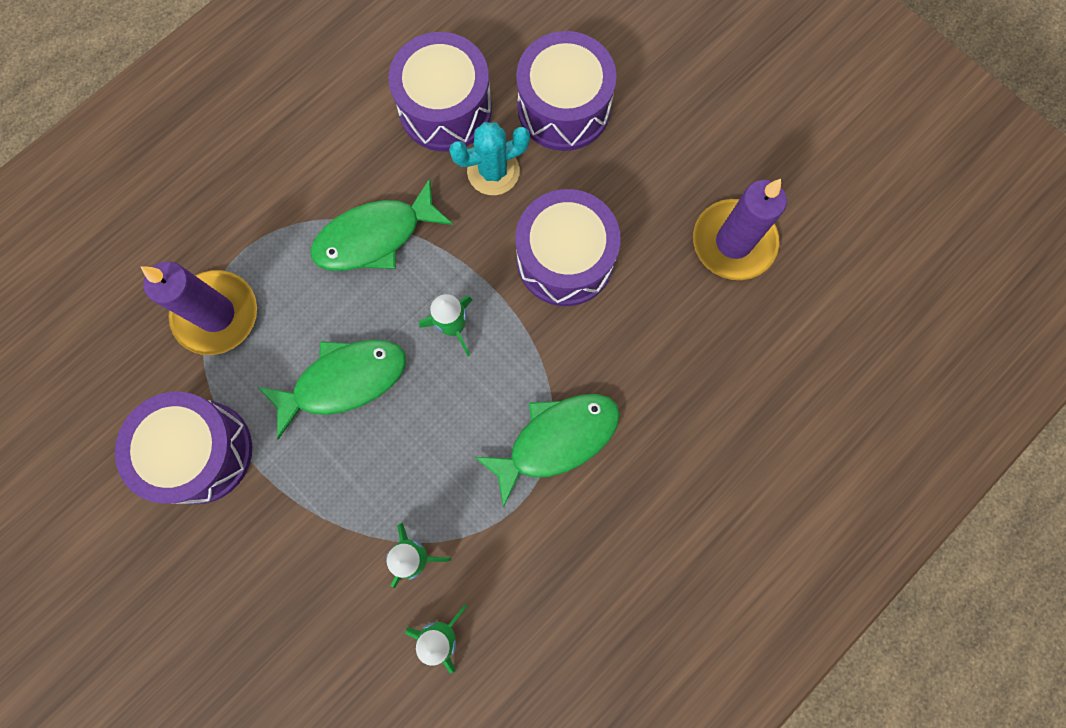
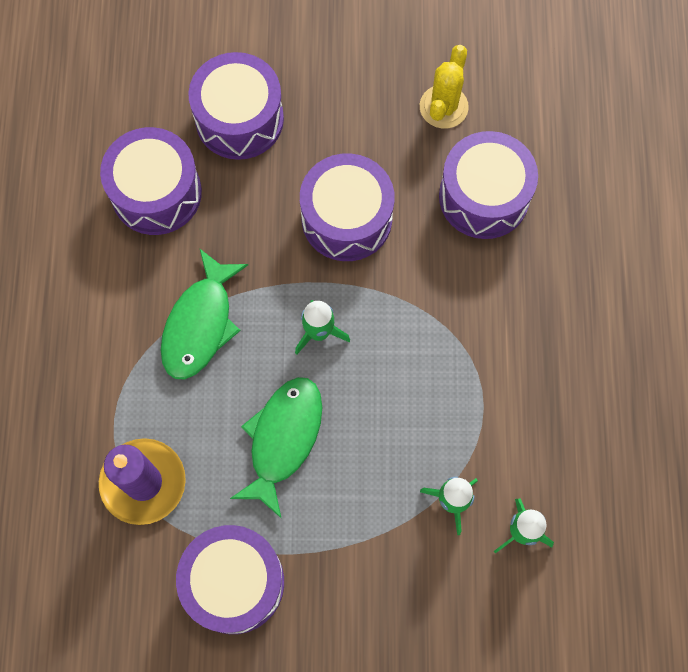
camera: 45 degrees left, 5 degrees down
turquoise cactus [449,122,530,195] -> none
green fish [475,394,620,508] -> none
purple candle [693,179,787,280] -> yellow cactus [420,45,469,129]
none -> purple drum [439,131,538,239]

